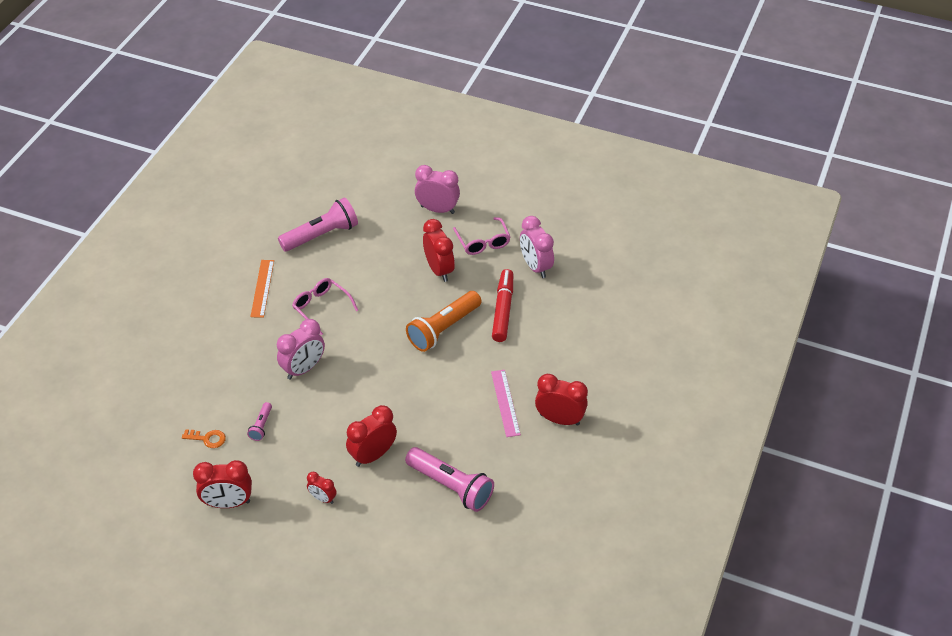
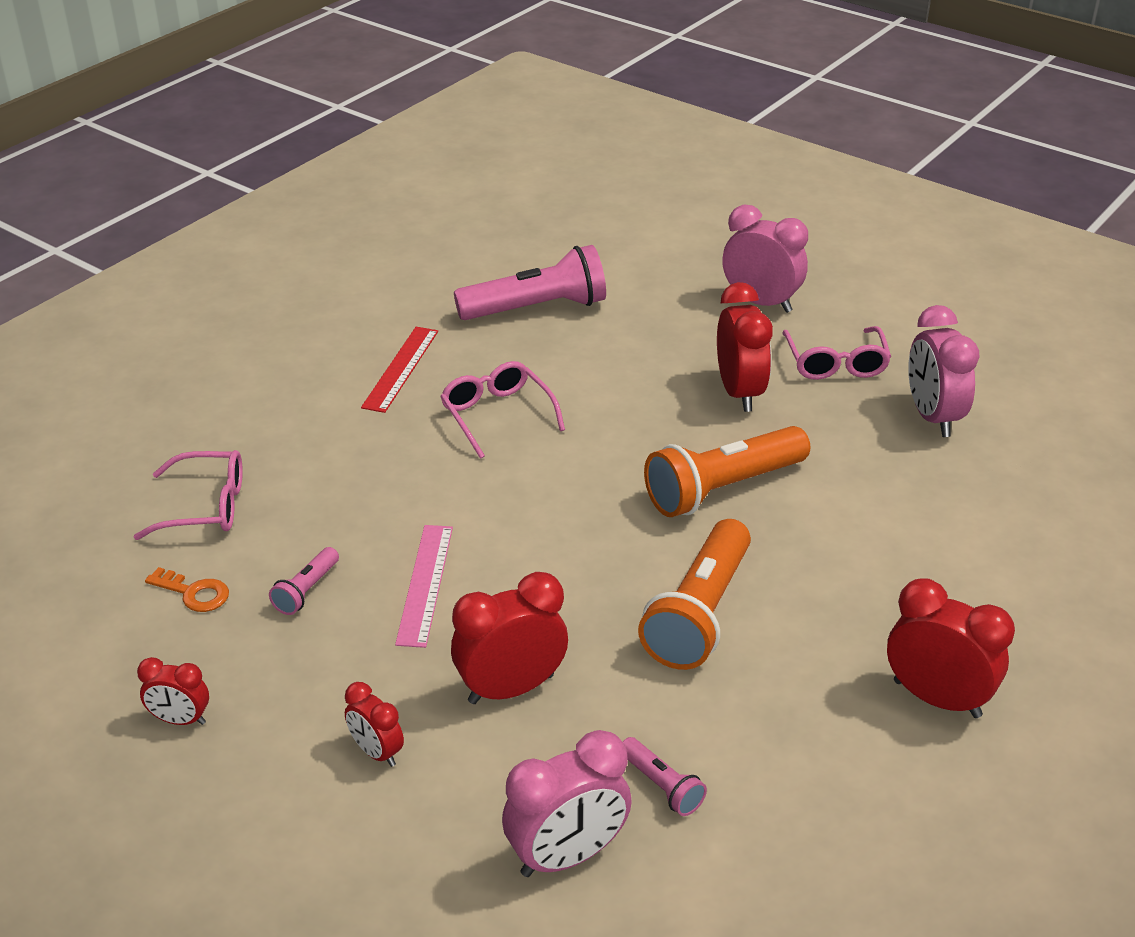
camera: 15 degrees right, 10 degrees down
red clock [193,460,252,508] -> red clock [137,657,209,725], size x0.56
orange ruler [250,260,274,318] -> red ruler [361,327,438,413]
pink clock [277,319,325,380] -> pink clock moved to [502,730,632,877]
pink flashlight [405,447,494,512] -> pink flashlight [623,737,707,816], size x0.47
pink ruler [491,370,521,437] -> pink ruler moved to [395,525,453,648]
red marker [492,269,513,342] -> none
none -> pink glasses [134,450,243,540]
none -> orange flashlight [638,519,751,670]

